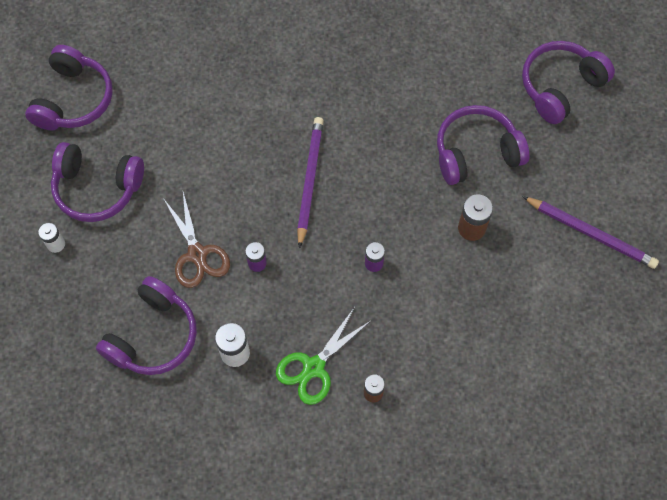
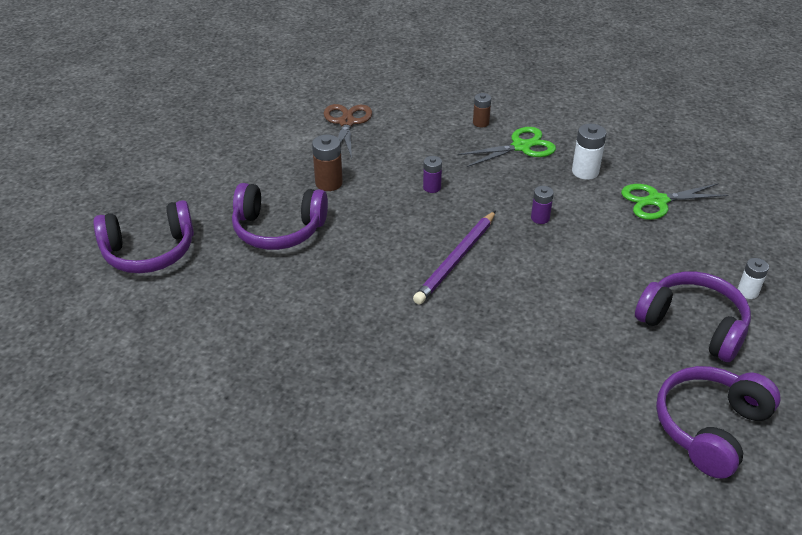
camera: 155 degrees left, 25 degrees down
purple headphones [96,276,197,375] -> green scissors [621,183,729,220]
brown scissors [163,192,230,288] -> brown scissors moved to [323,104,372,159]
purple pencil [522,196,659,269] -> none

